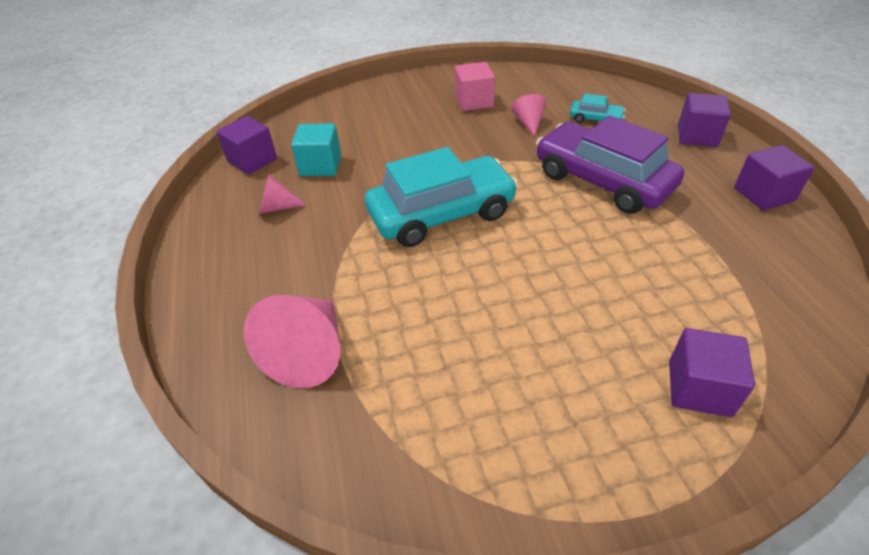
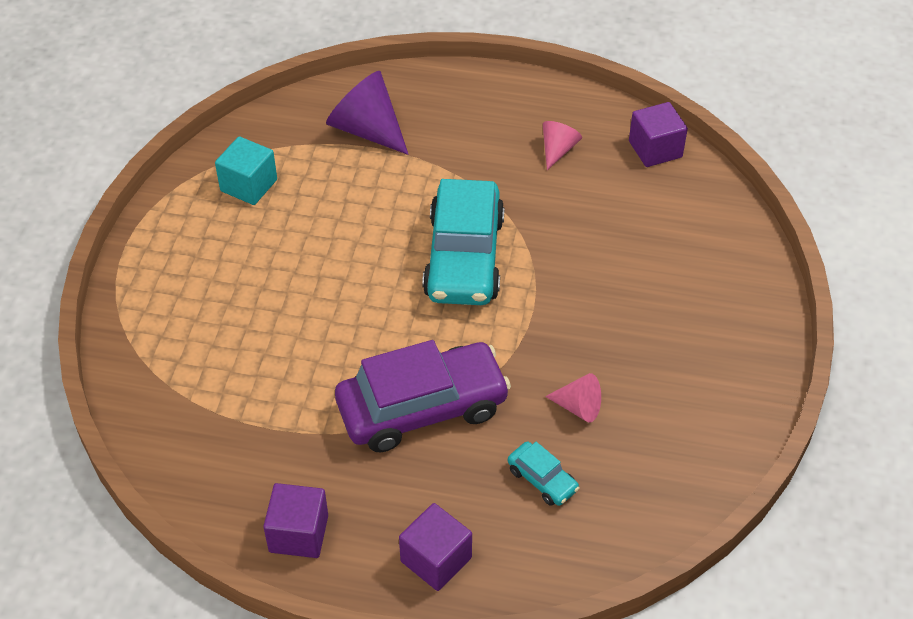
camera: 115 degrees right, 5 degrees up
pink cone [244,295,340,388] -> purple cone [326,71,409,155]
turquoise cube [291,123,341,176] -> turquoise cube moved to [215,136,277,205]
pink cube [455,62,495,111] -> none
turquoise car [570,93,626,123] -> turquoise car turned 90 degrees counterclockwise [508,442,579,506]
purple cube [669,328,755,417] -> none

